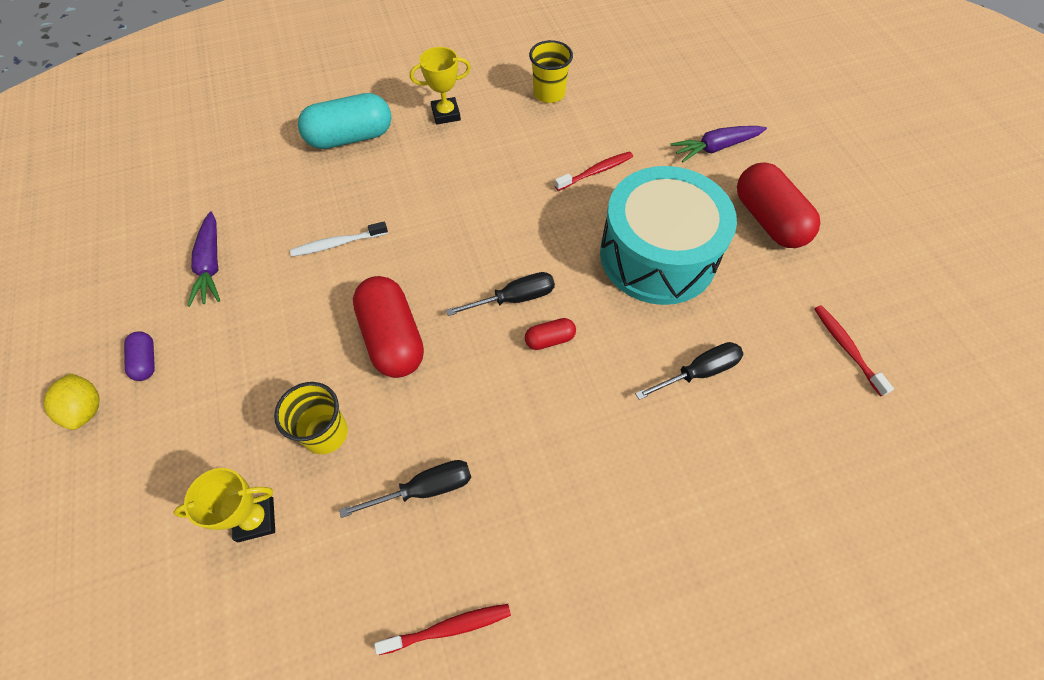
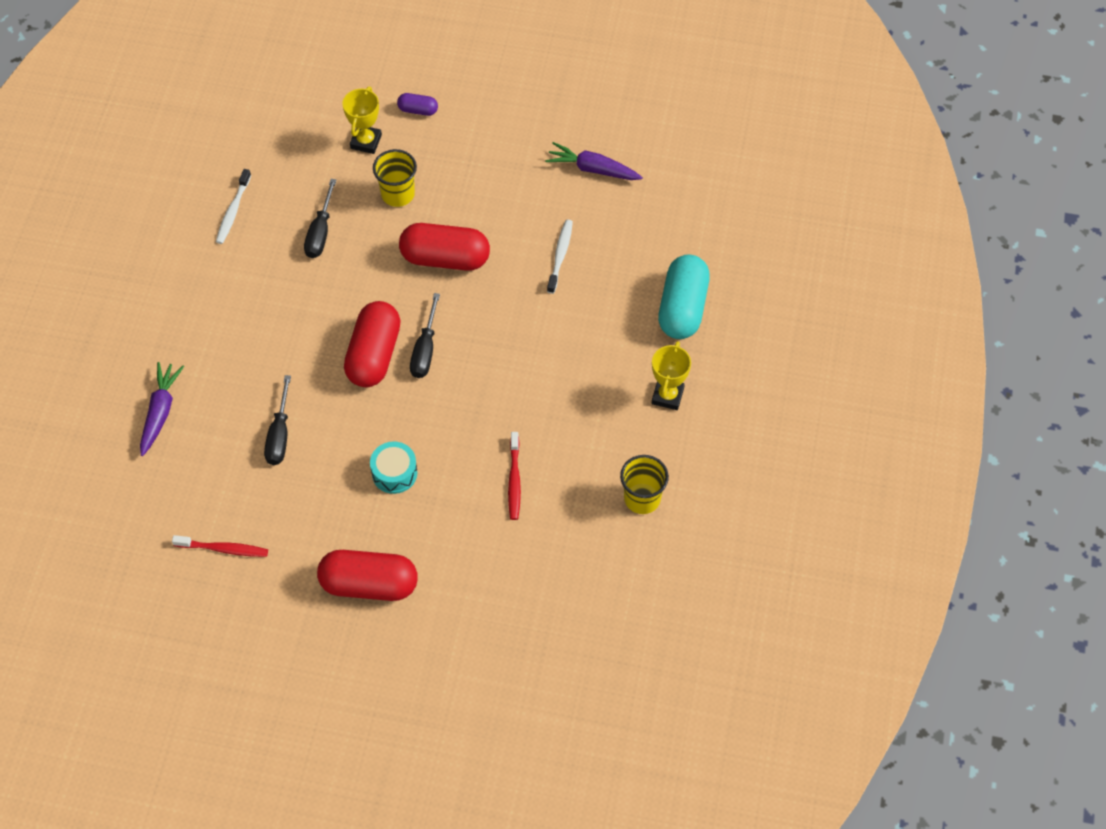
camera: 120 degrees right, 0 degrees up
yellow lemon [44,373,100,430] -> none
purple capsule [124,331,155,381] -> purple capsule moved to [397,93,438,116]
red toothbrush [374,604,511,655] -> white toothbrush [216,169,251,244]
red capsule [525,318,576,350] -> red capsule [344,301,401,387], size x2.10
turquoise drum [600,166,737,305] -> turquoise drum [370,441,418,494], size x0.41
purple carrot [670,126,767,162] -> purple carrot moved to [140,362,184,456]

